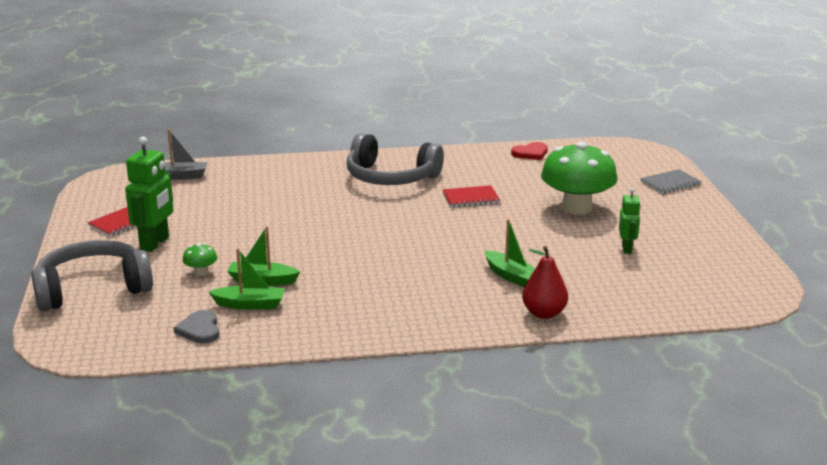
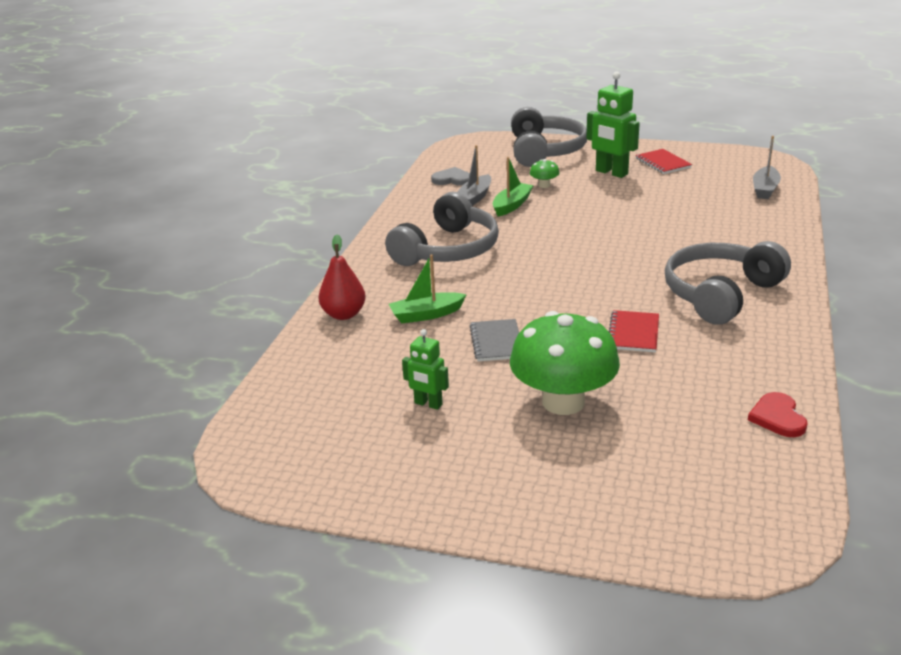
camera: 115 degrees right, 5 degrees up
green boat [209,248,285,310] -> grey boat [458,145,491,206]
grey notebook [640,169,701,194] -> grey notebook moved to [469,319,519,361]
none -> grey headphones [385,192,499,266]

